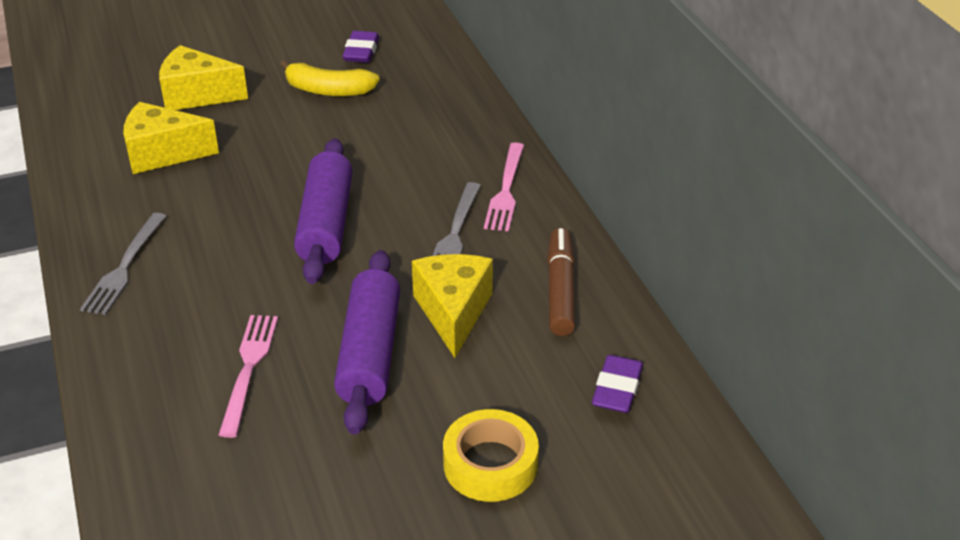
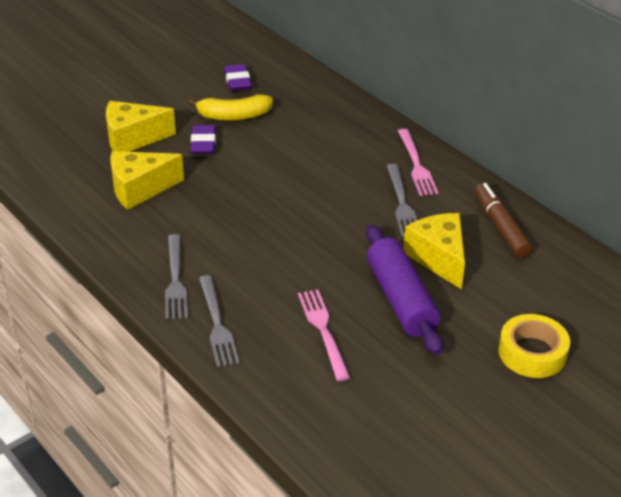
camera: 20 degrees left, 0 degrees up
purple rolling pin [294,138,352,284] -> none
purple eraser [592,355,643,413] -> purple eraser moved to [191,125,216,154]
none -> grey fork [199,275,240,367]

